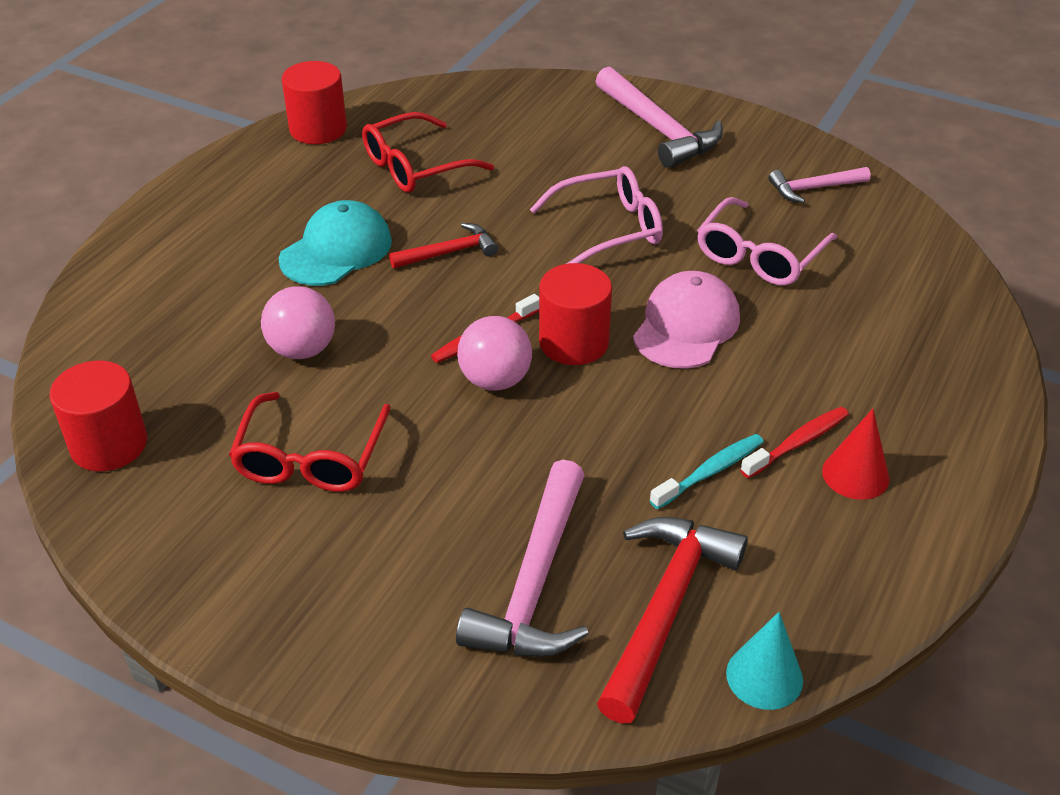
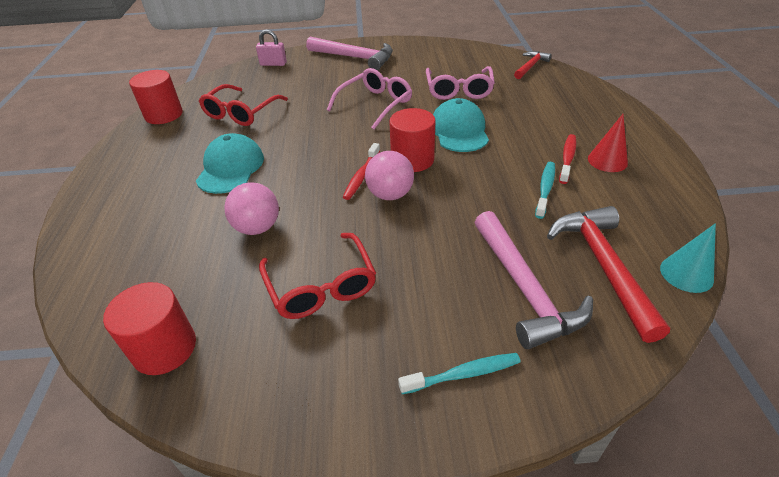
camera: 30 degrees left, 0 degrees up
red hammer [389,223,498,269] -> red hammer moved to [514,51,552,79]
pink cap [633,271,740,369] -> turquoise cap [433,98,489,152]
pink hammer [769,167,871,203] -> none
none -> pink padlock [256,29,287,66]
none -> turquoise toothbrush [398,353,521,394]

